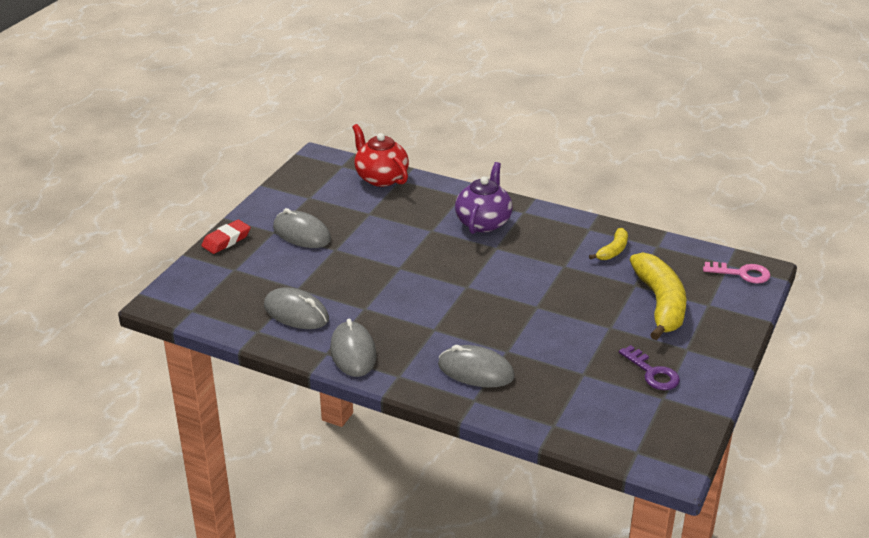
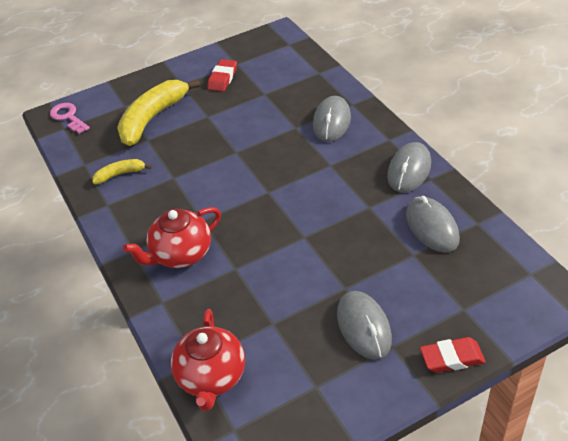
camera: 140 degrees left, 10 degrees up
grey mouse [438,345,515,387] -> grey mouse turned 45 degrees clockwise [313,96,351,142]
purple teapot [455,162,512,234] -> red teapot [123,207,221,268]
purple key [619,345,680,390] -> red eraser [207,59,237,92]

